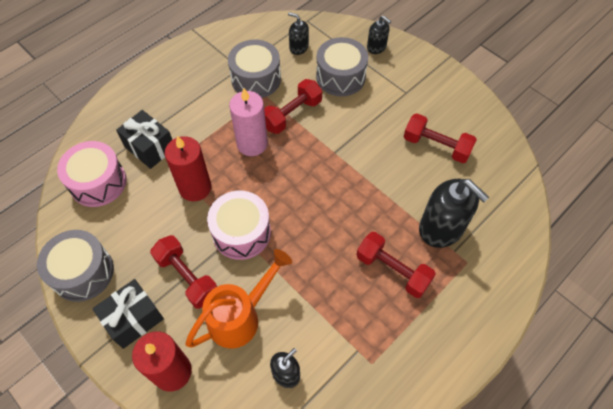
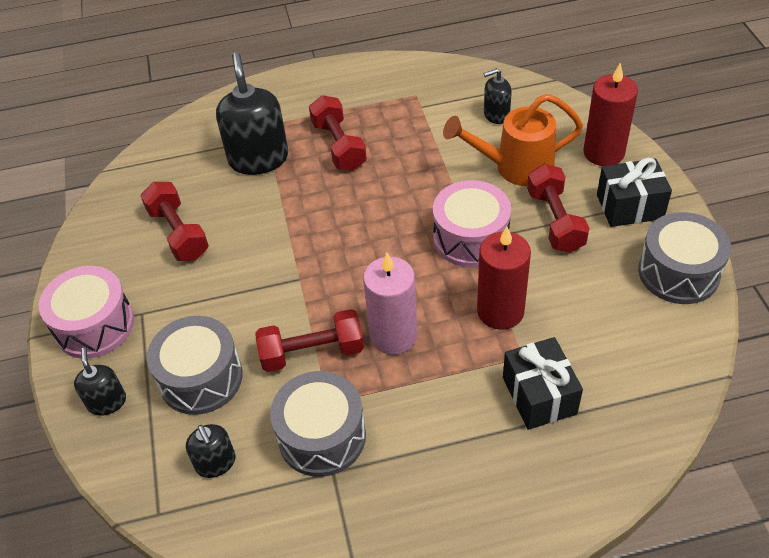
camera: 145 degrees left, 10 degrees down
pink drum [57,141,126,207] -> pink drum moved to [39,266,134,358]

